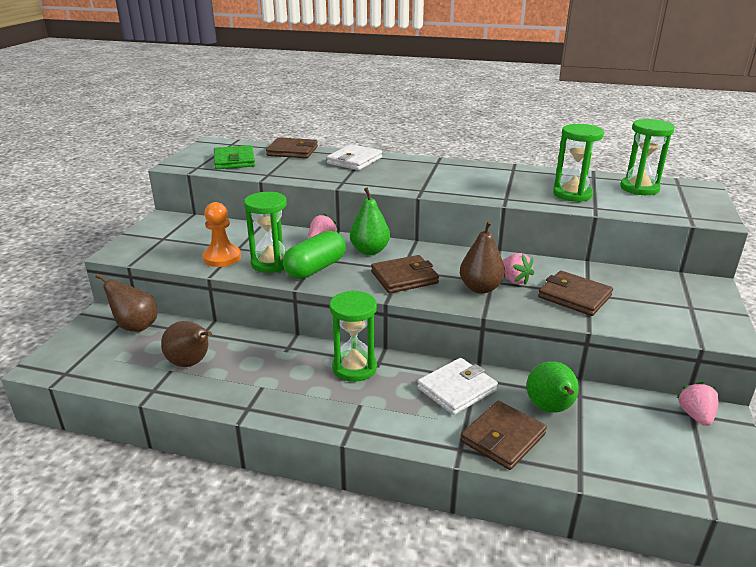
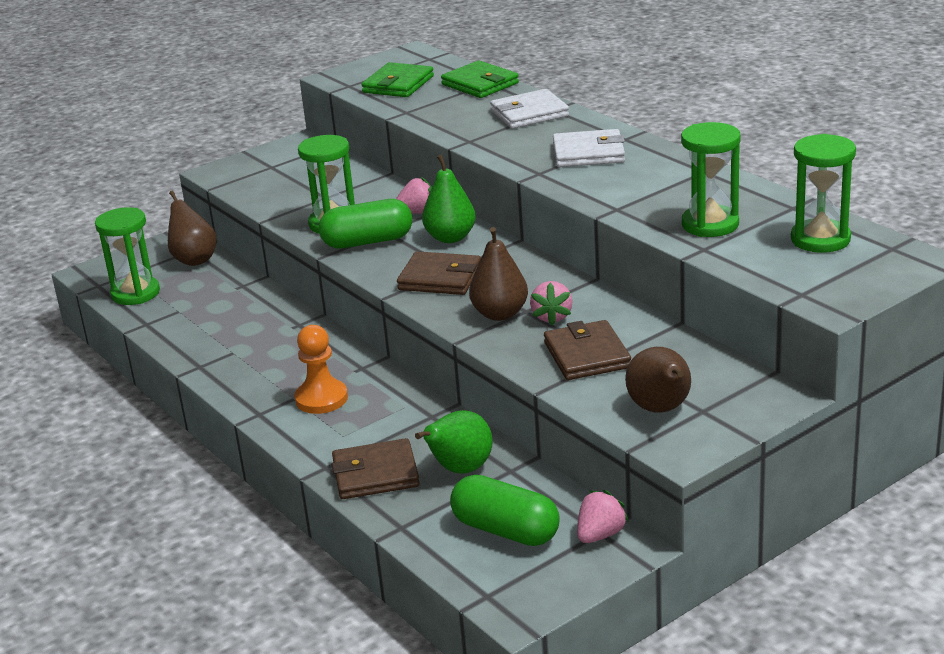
camera: 40 degrees right, 0 degrees up
brown pear [161,321,212,367] -> brown pear moved to [625,347,691,413]
orange pawn [202,202,241,267] -> orange pawn moved to [295,325,348,414]
brown wallet [266,137,318,158] -> green wallet [441,61,519,98]
green hourglass [329,290,377,382] -> green hourglass moved to [95,207,160,305]
white wallet [417,358,498,415] -> white wallet moved to [553,129,625,167]
none -> green capsule [450,475,560,546]

